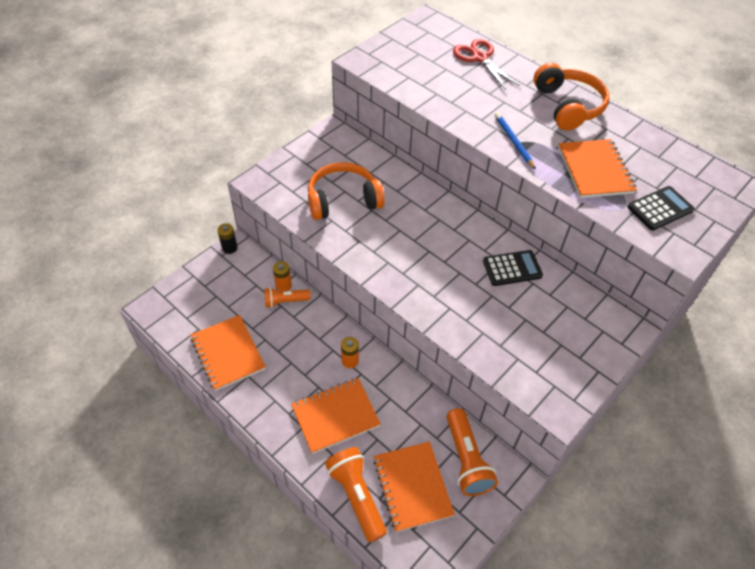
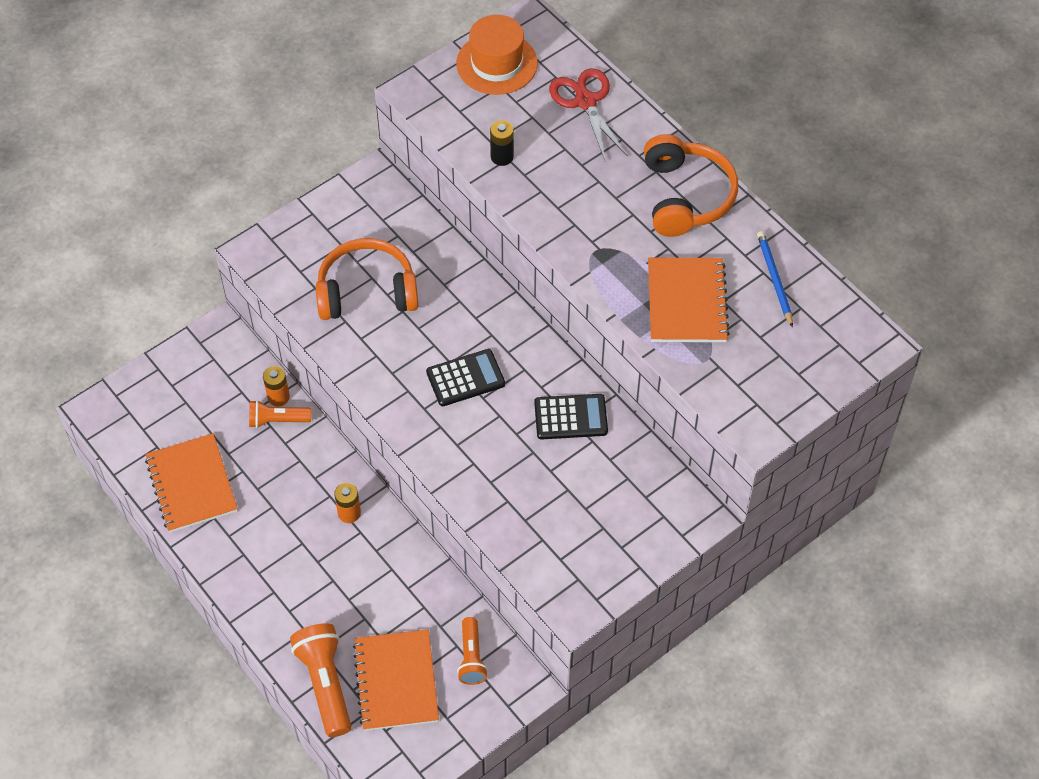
camera: 10 degrees right, 5 degrees up
black battery [217,223,237,254] -> black battery moved to [490,120,514,166]
orange notebook [291,378,381,454] -> none
orange flashlight [447,408,498,496] -> orange flashlight [457,617,488,685], size x0.62
blue pencil [495,112,536,170] -> blue pencil moved to [757,231,793,328]
black calculator [628,186,694,231] -> black calculator moved to [426,349,505,406]
none -> orange hat [456,15,538,95]

